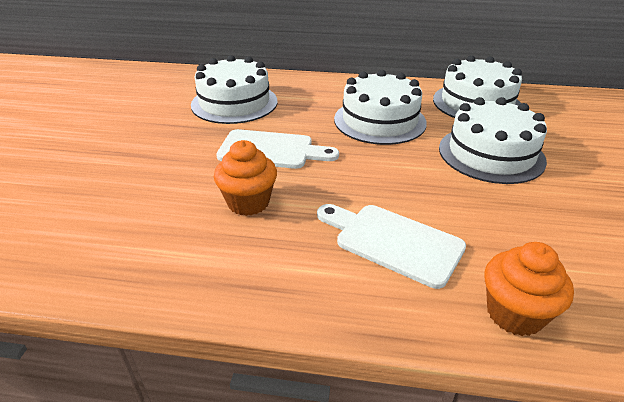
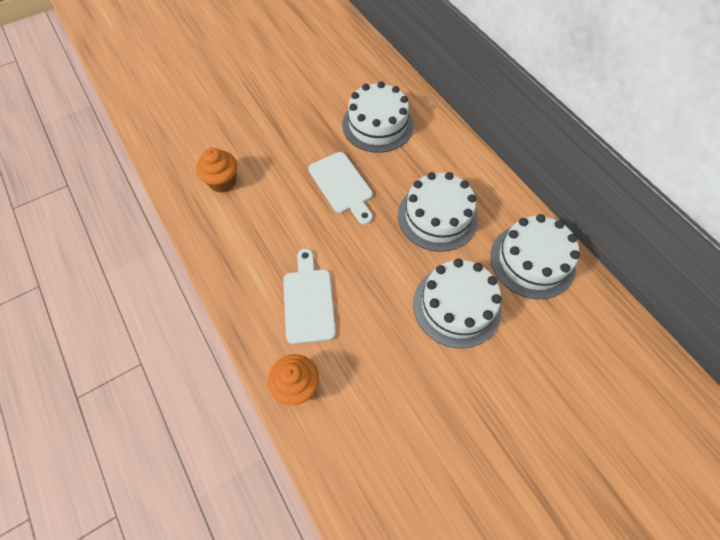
camera: 50 degrees right, 25 degrees up
orange cupcake [214,140,277,216] -> orange cupcake moved to [196,148,237,193]

